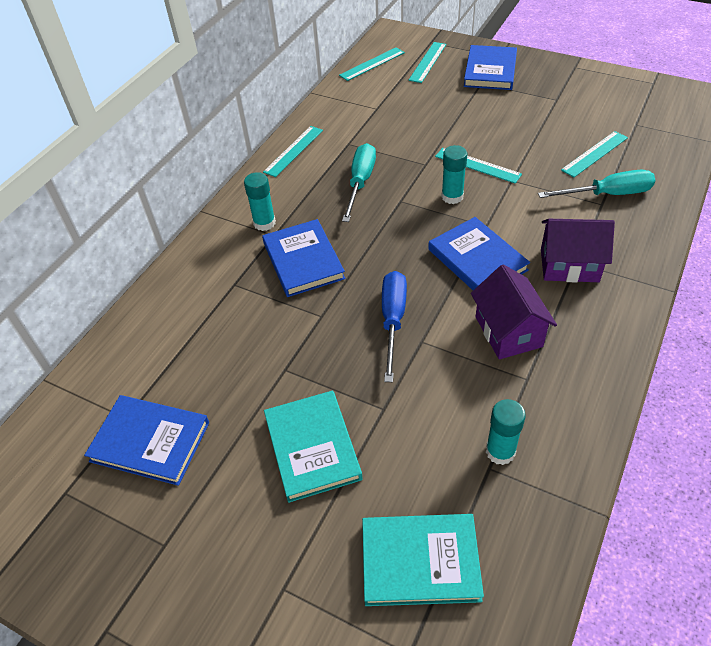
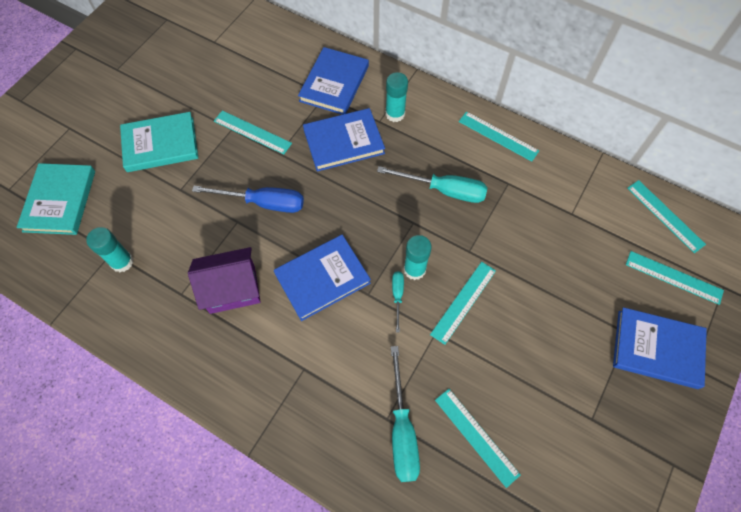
camera: 90 degrees right, 15 degrees up
blue book [84,395,209,486] -> blue book moved to [298,47,369,115]
purple house [541,219,615,283] -> none
none -> turquoise ruler [214,110,292,154]
none -> turquoise screwdriver [392,271,404,332]

